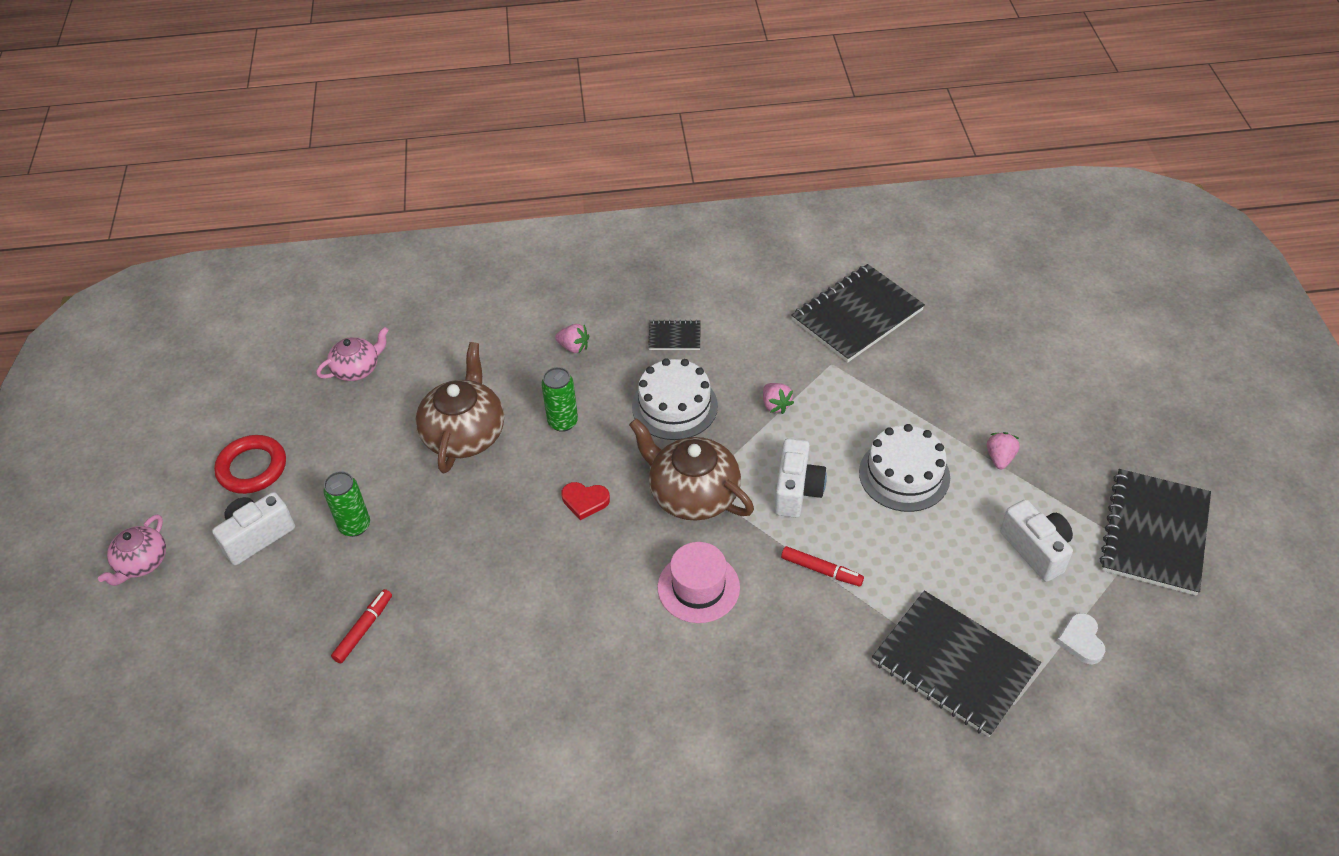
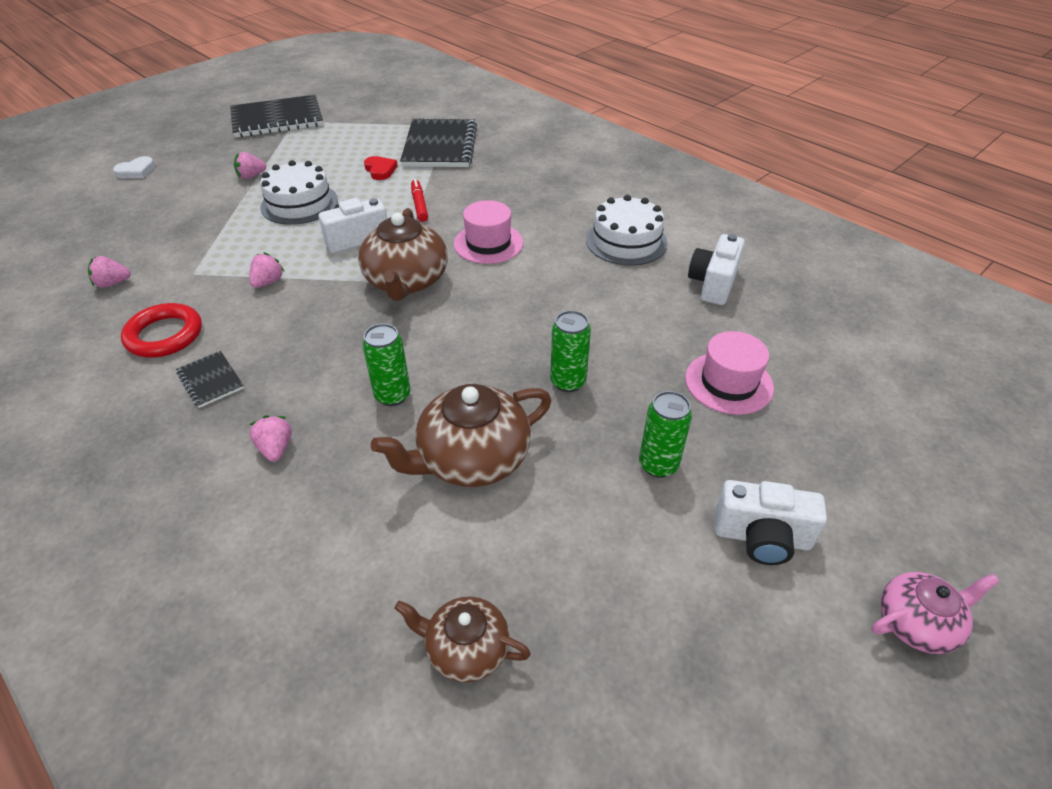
camera: 130 degrees left, 5 degrees down
red ring [214,435,286,494] -> red ring moved to [121,303,202,358]
pink teapot [316,327,389,381] -> brown teapot [394,596,531,683]
red marker [331,589,392,663] -> pink hat [685,331,774,415]
red heart [561,482,610,520] -> red heart moved to [364,156,398,180]
white cake [632,359,718,440] -> white cake moved to [586,195,668,266]
black notebook [791,264,925,363] -> pink strawberry [88,256,131,288]
white camera [1000,499,1073,582] -> white camera moved to [688,234,745,305]
white heart [1056,613,1105,664] -> white heart moved to [113,156,155,178]
none -> green can [550,310,591,392]

